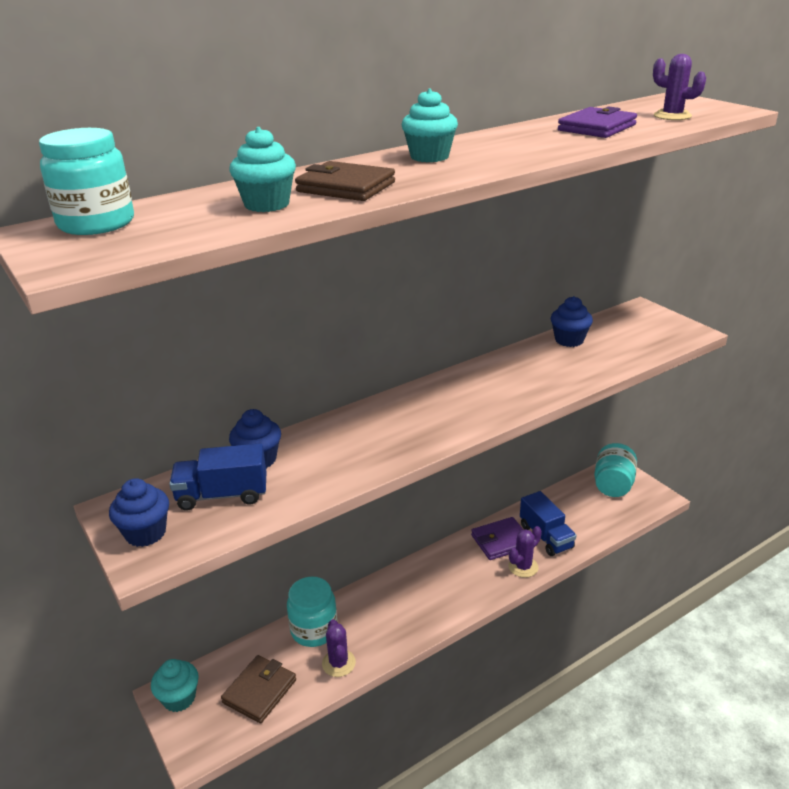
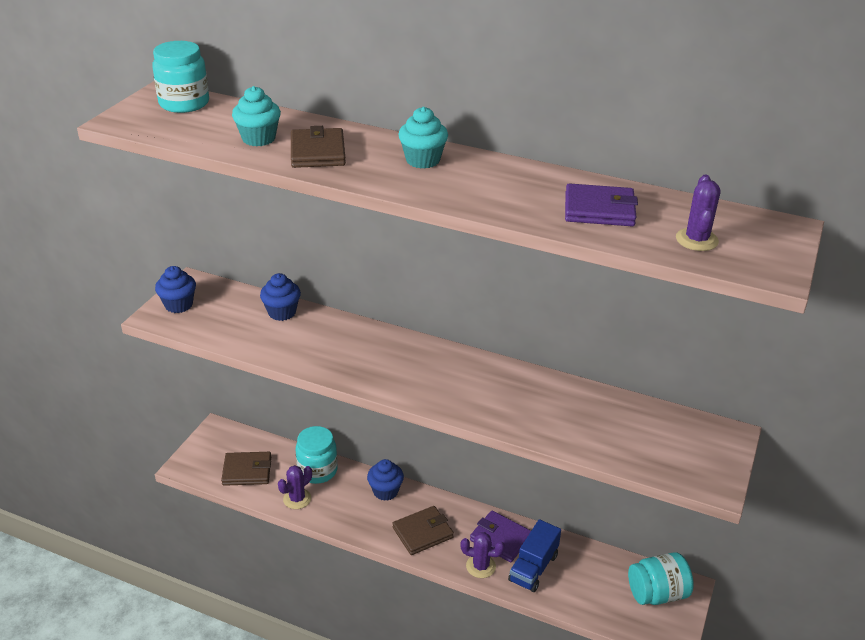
camera: 55 degrees right, 5 degrees up
turquoise cupcake [151,659,199,712] -> none
blue truck [169,443,267,511] -> none
blue cupcake [551,296,593,347] -> blue cupcake moved to [367,459,404,501]
none -> brown wallet [392,506,454,555]

